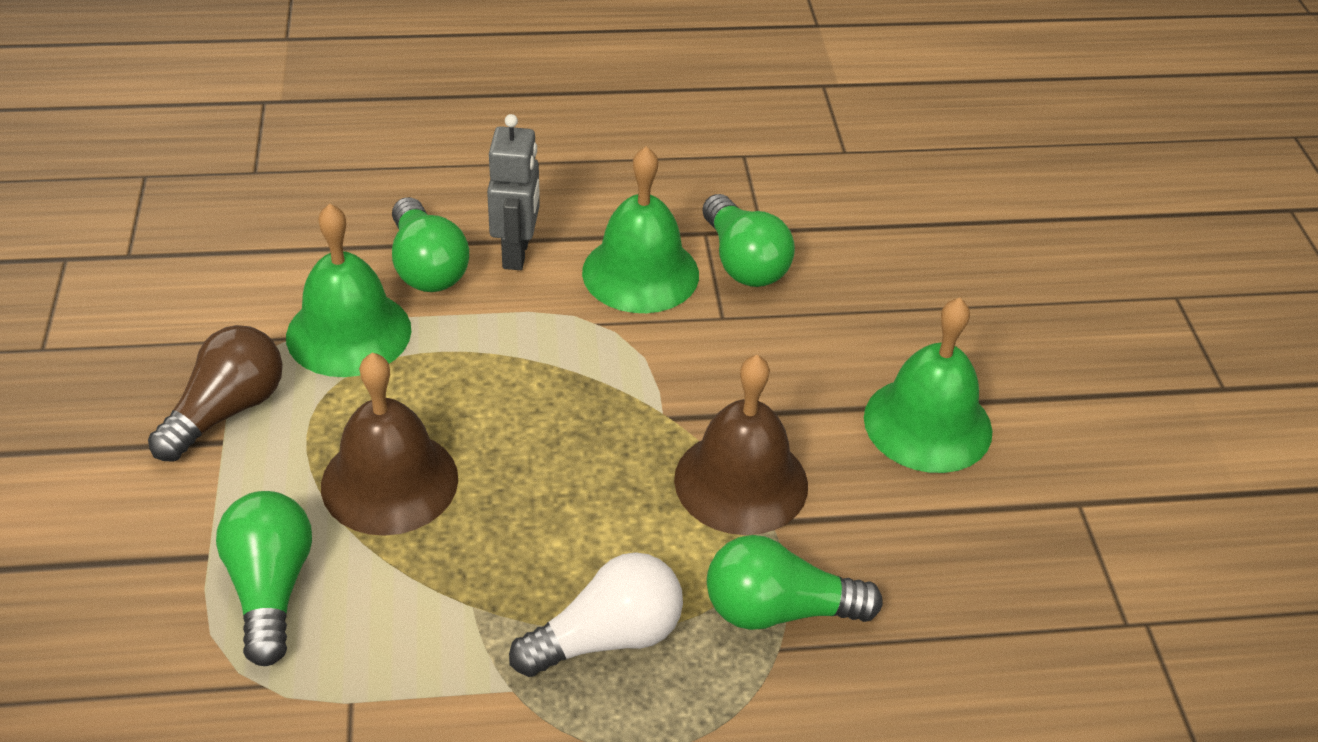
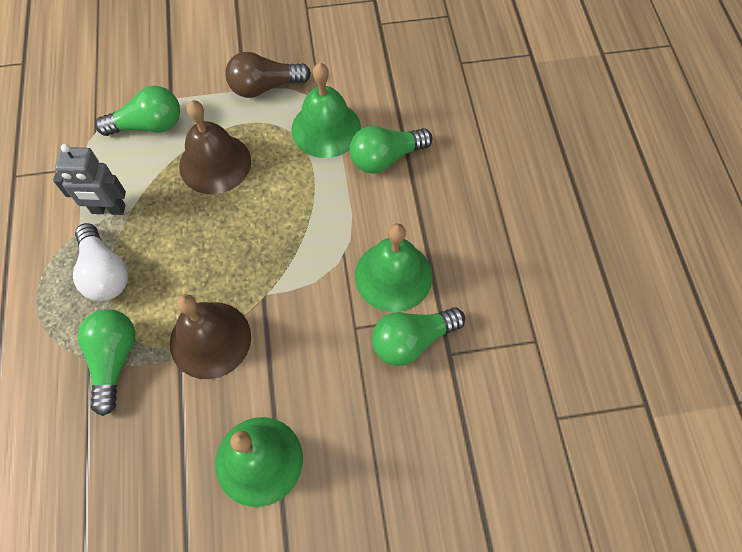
camera: 90 degrees right, 20 degrees up
brown light bulb [148,325,283,462] -> brown light bulb turned 135 degrees clockwise [225,52,311,98]
grey robot [487,114,540,270] -> grey robot moved to [53,144,126,215]

